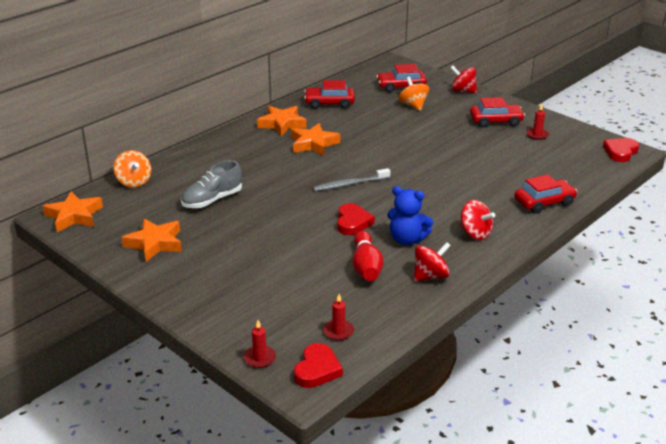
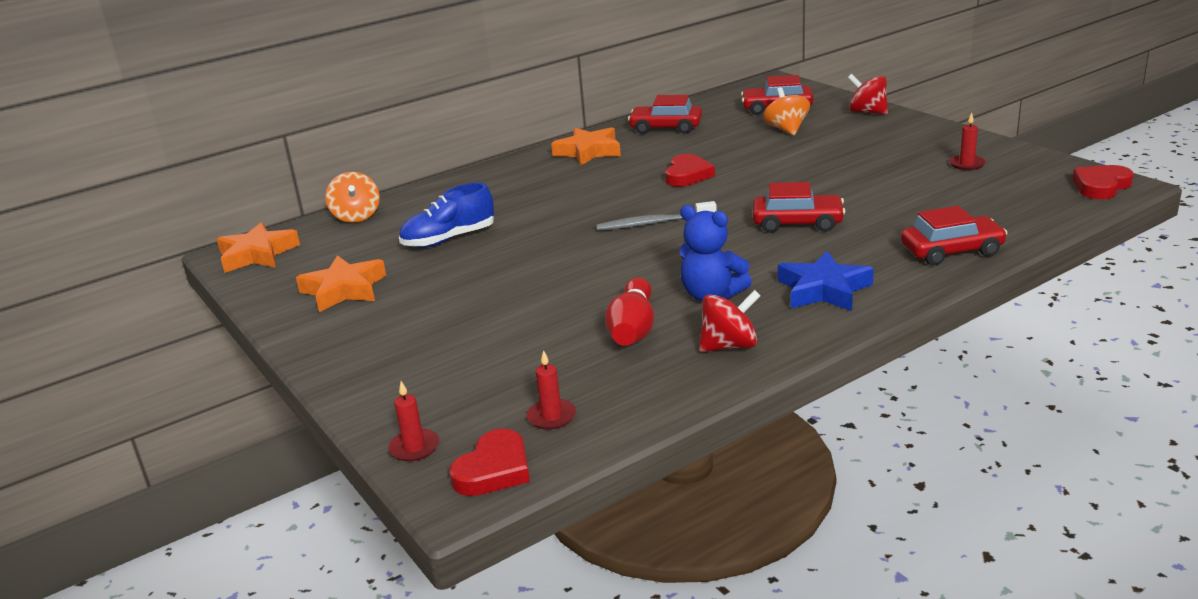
camera: 15 degrees right, 5 degrees down
grey shoe [181,160,242,208] -> blue shoe [399,183,494,248]
orange star [291,123,340,156] -> none
red heart [337,203,375,235] -> red heart moved to [665,154,715,187]
red spinning top [460,200,495,240] -> blue star [778,251,874,311]
red car [470,97,525,127] -> red car moved to [753,182,845,233]

